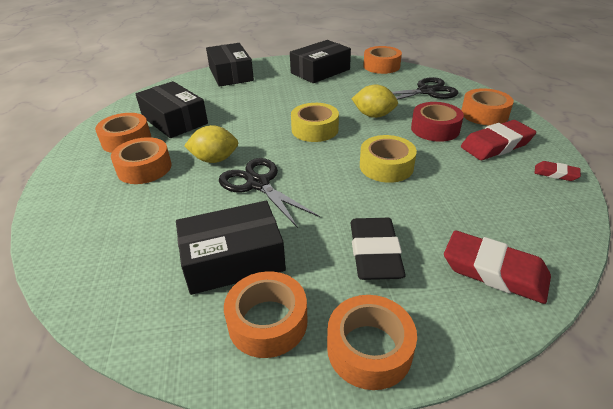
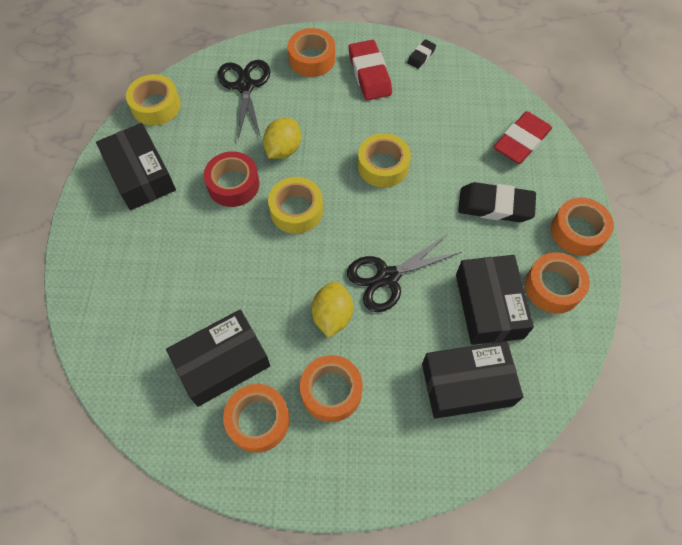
camera: 80 degrees left, 25 degrees up
black box [206,43,254,87] -> black box moved to [422,341,523,419]
orange tape [363,46,402,74] -> yellow tape [126,74,181,126]
red tape [411,102,464,142] -> red tape moved to [204,151,260,207]
red eraser [535,161,581,181] -> black eraser [407,39,436,69]

